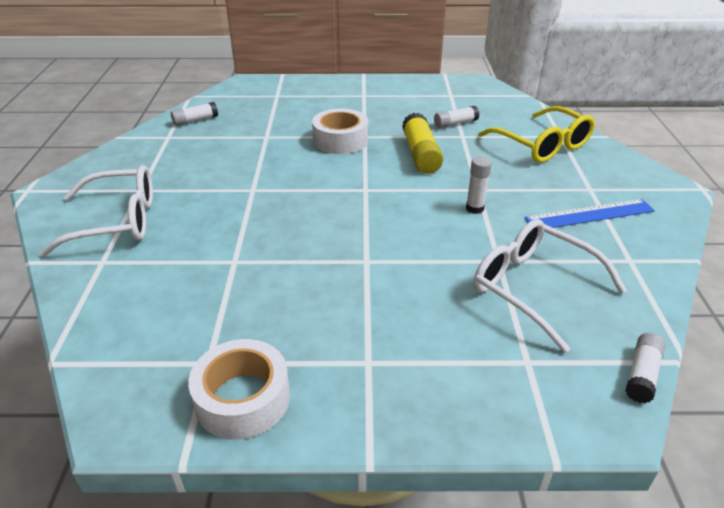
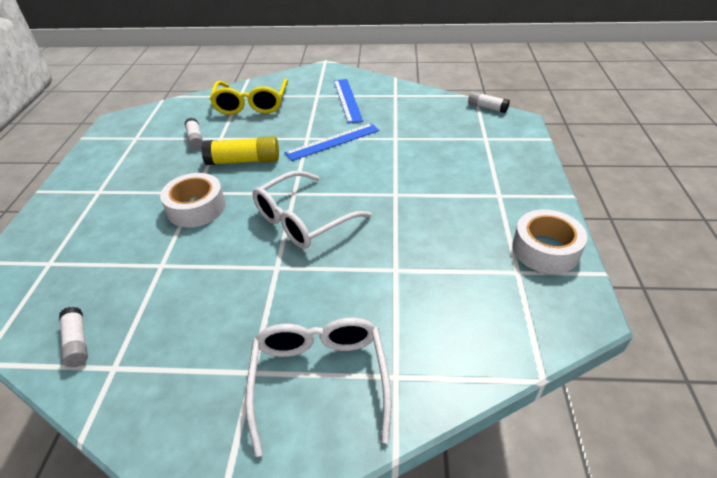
camera: 85 degrees left, 5 degrees up
white glue stick [466,157,492,214] -> blue ruler [285,123,380,161]
white glasses [473,219,627,353] -> white glasses moved to [253,171,372,249]
yellow glasses [478,106,595,163] -> yellow glasses turned 120 degrees clockwise [210,78,288,115]

